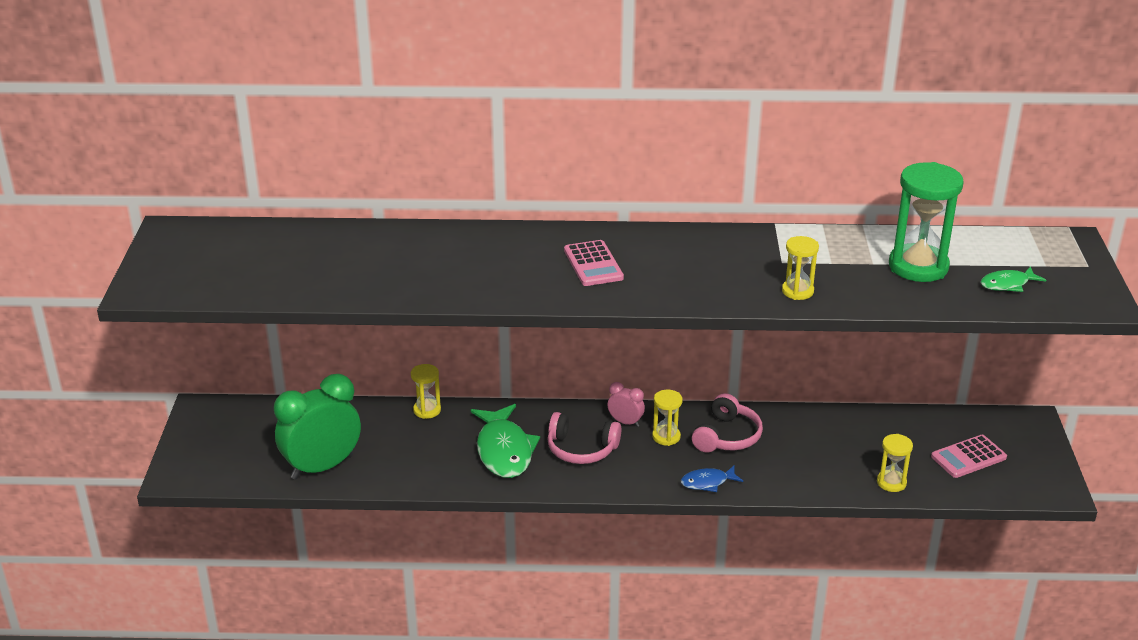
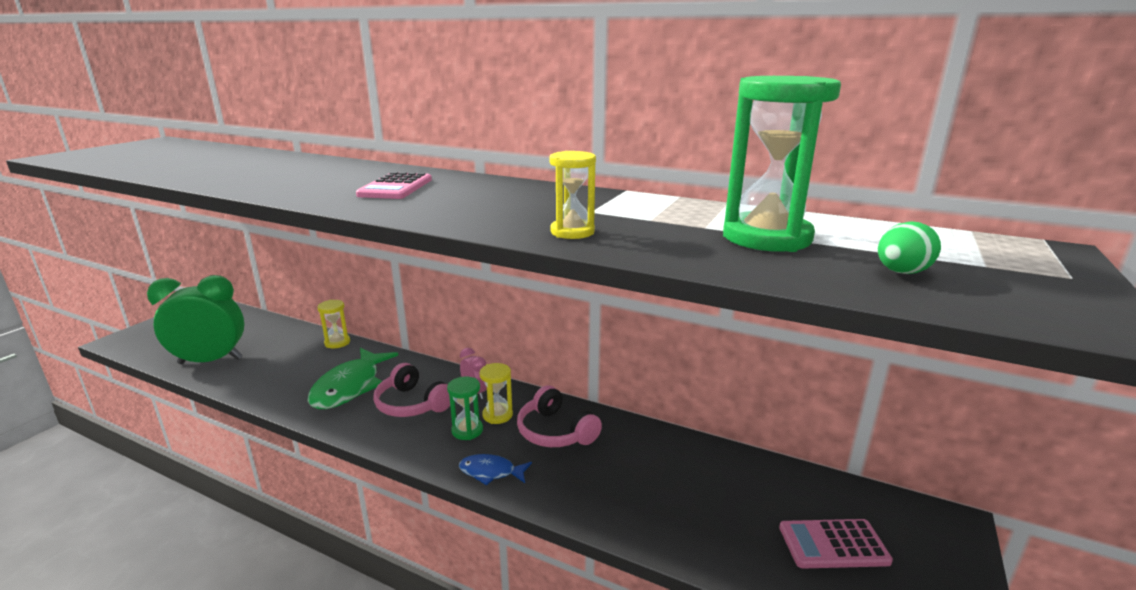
camera: 25 degrees right, 10 degrees down
pink headphones [692,393,763,453] -> pink headphones turned 90 degrees clockwise [517,385,602,447]
yellow hourglass [877,434,913,492] -> none
green fish [980,266,1046,292] -> green egg [878,221,941,274]
none -> green hourglass [447,377,483,440]

